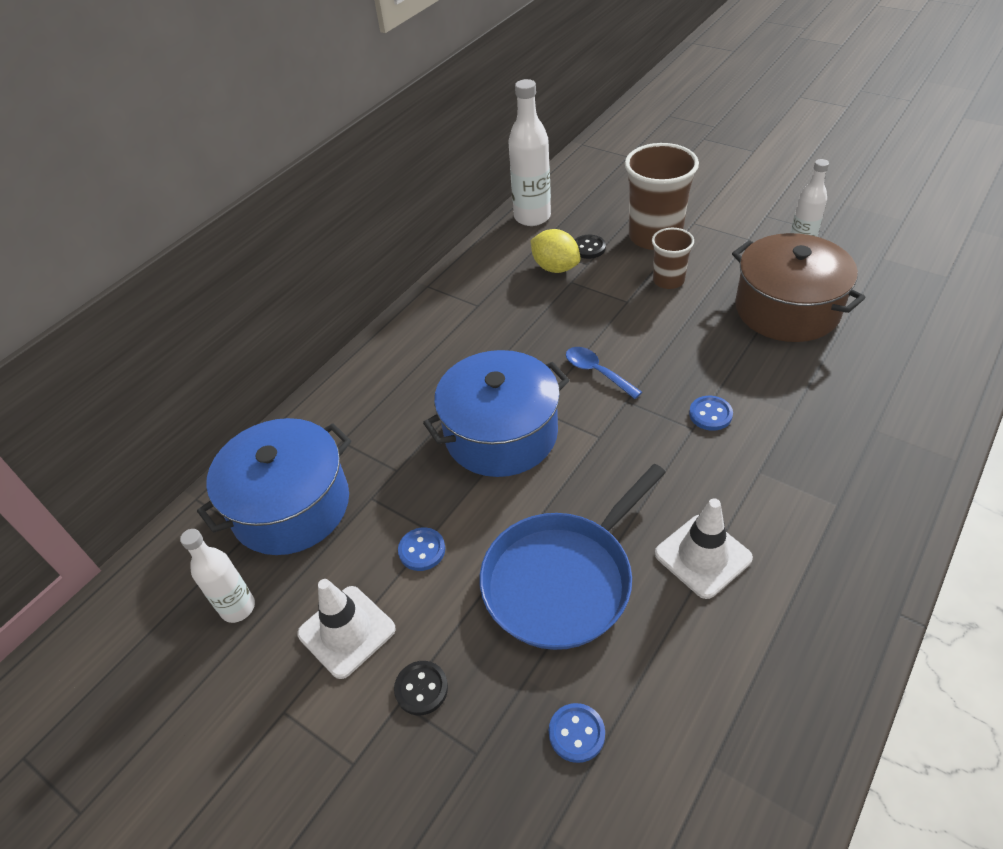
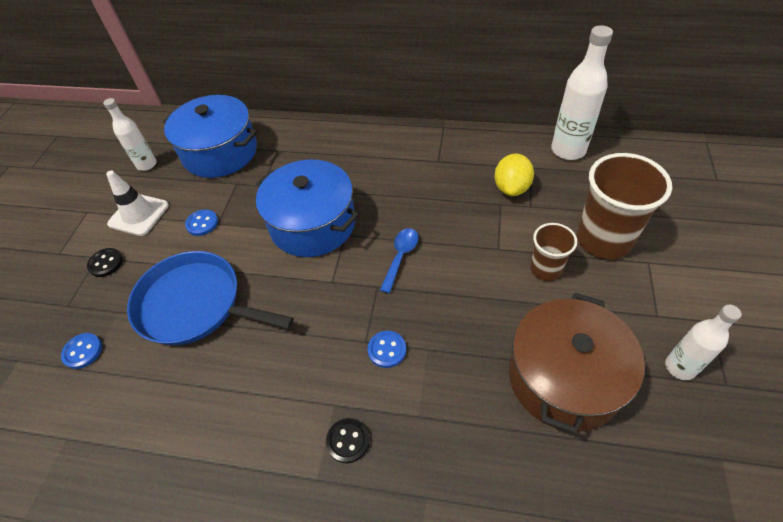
camera: 65 degrees right, 5 degrees up
black button [575,235,606,259] -> black button moved to [326,418,369,463]
white traffic cone [655,498,753,599] -> none

